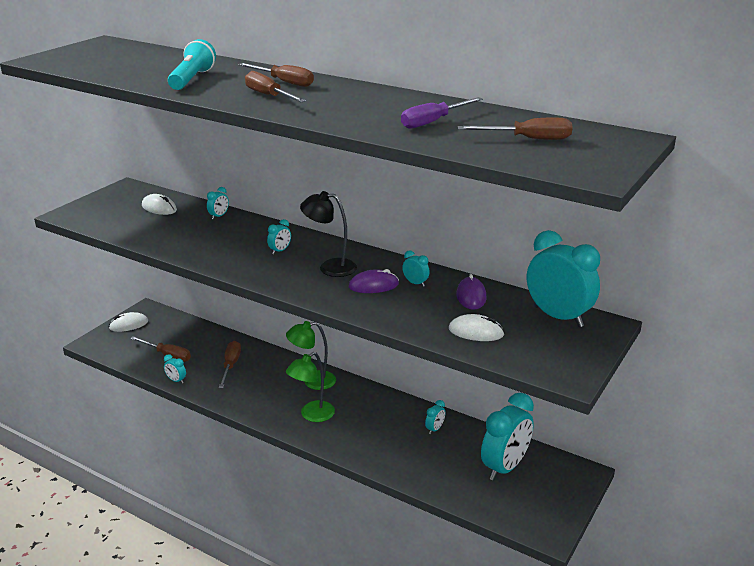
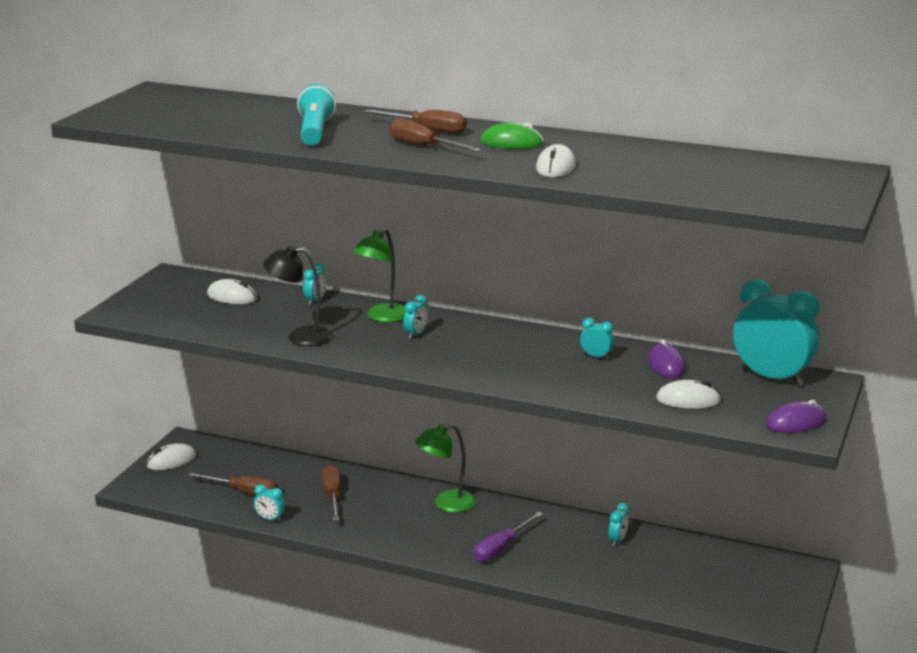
camera: 10 degrees left, 5 degrees down
green lamp [286,352,335,422] -> green lamp moved to [353,228,406,322]
black lamp [300,191,357,277] -> black lamp moved to [263,245,333,346]
purple mouse [349,269,399,293] -> purple mouse moved to [766,400,826,433]
purple screwdriver [401,97,483,129] -> purple screwdriver moved to [473,512,543,562]
brown screwdriver [458,118,573,140] -> none
turquoise clock [481,393,534,481] -> none
none -> green mouse [480,122,543,149]
none -> white mouse [536,144,575,177]

